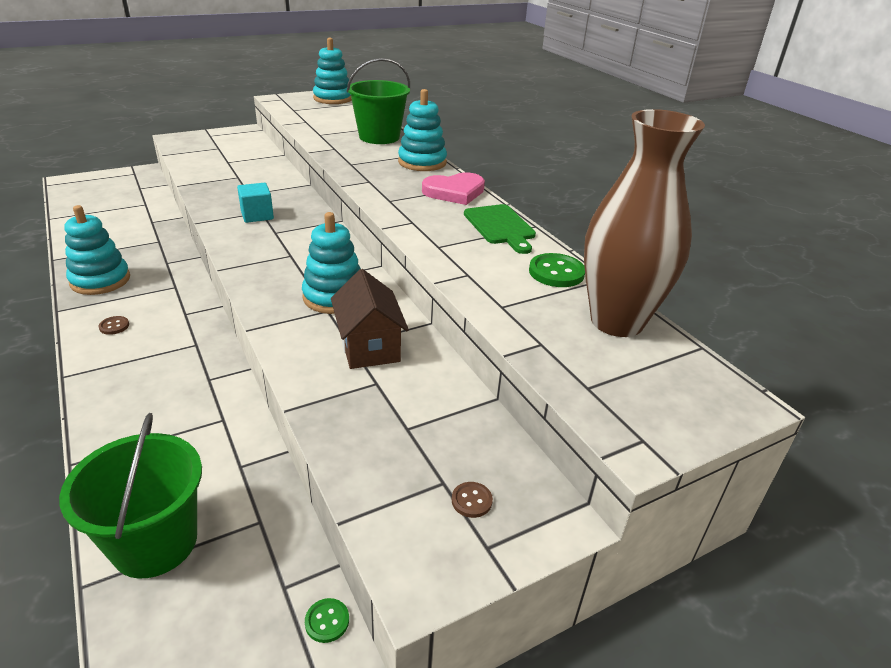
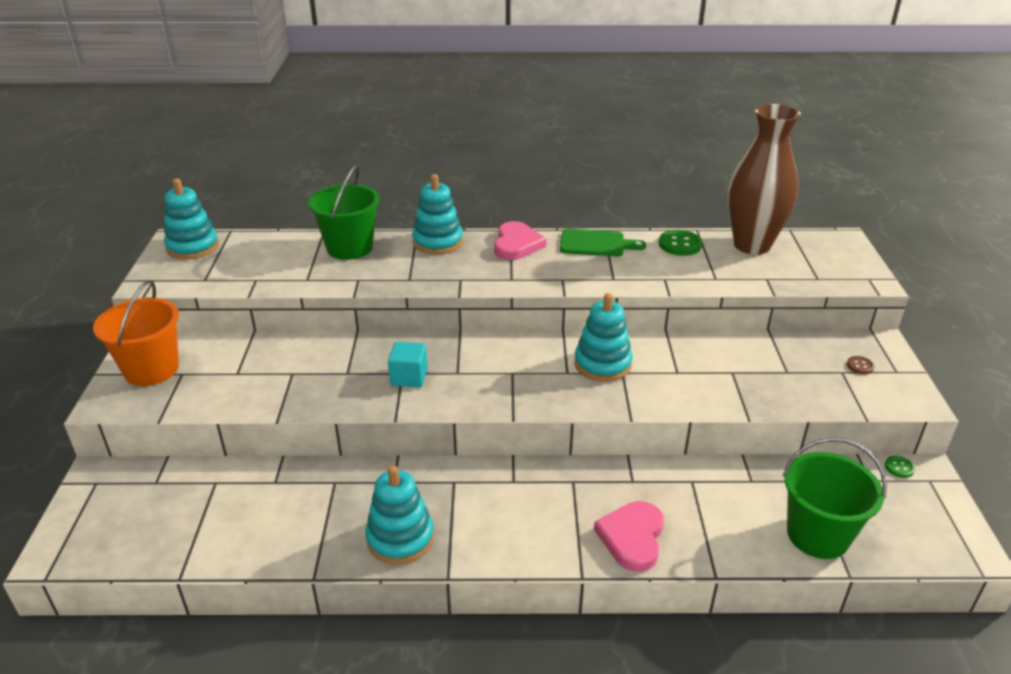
camera: 60 degrees left, 0 degrees up
brown button [98,316,129,335] -> none
brown house [331,269,409,369] -> none
none -> orange bucket [93,280,179,386]
none -> pink heart [594,501,664,572]

